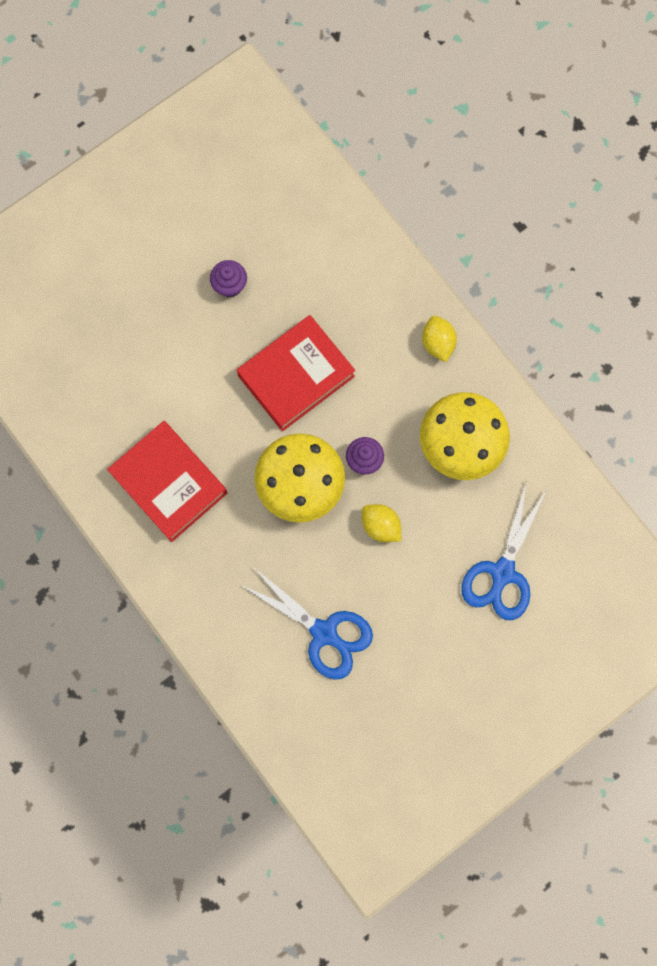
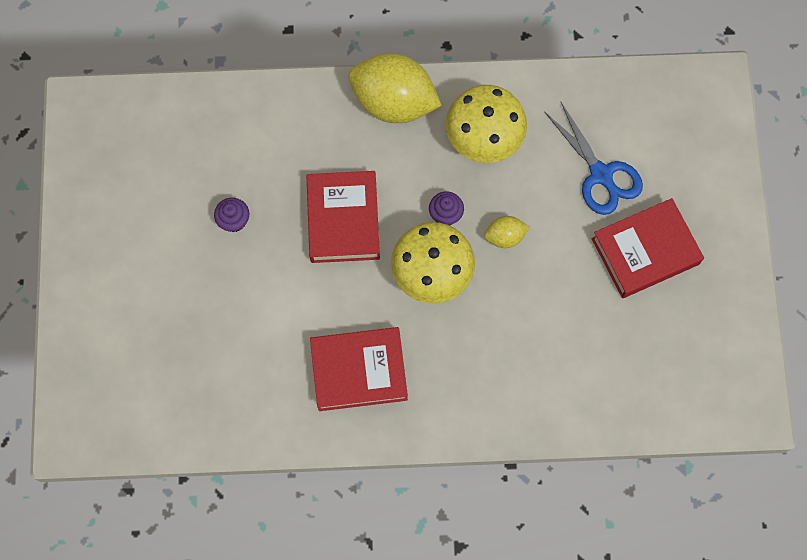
camera: 55 degrees left, 5 degrees down
blue scissors [241,569,373,680] -> none
yellow lemon [422,316,457,362] -> yellow lemon [349,53,442,123], size x2.16
none -> red book [592,198,704,298]

